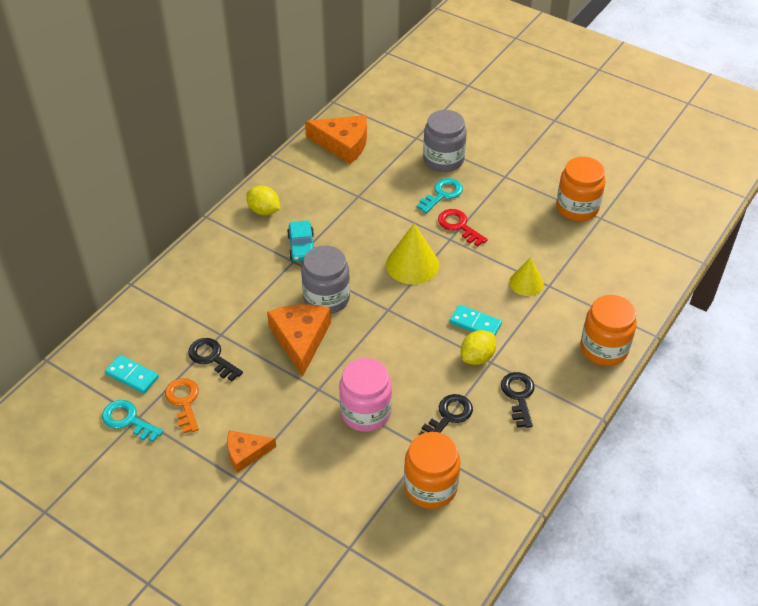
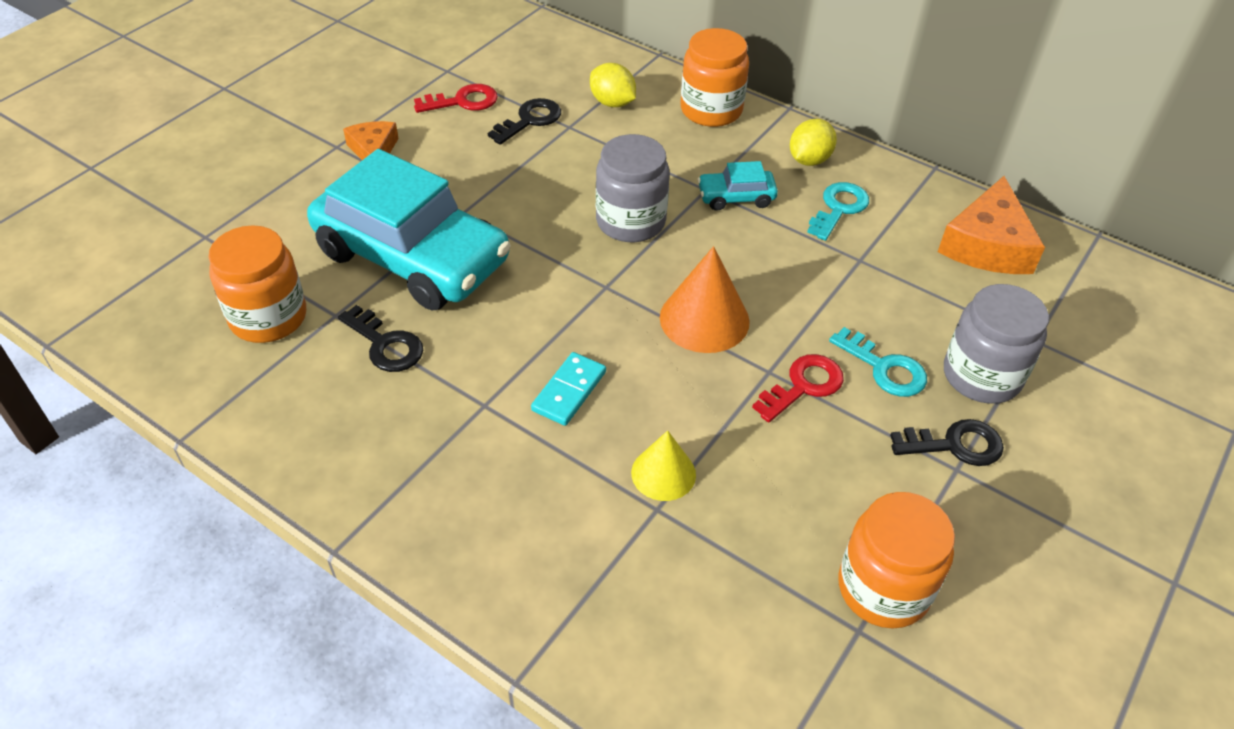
camera: 90 degrees right, 0 degrees up
turquoise key [102,400,163,442] -> turquoise key moved to [807,182,869,241]
turquoise domino [105,355,159,394] -> none
orange key [165,378,199,433] -> red key [414,84,498,113]
orange cheese [267,304,331,377] -> none
pink jar [339,358,392,432] -> turquoise car [307,149,511,310]
yellow cone [386,224,439,285] -> orange cone [660,246,750,353]
yellow lemon [461,330,496,365] -> yellow lemon moved to [590,63,636,107]
black key [501,372,535,428] -> black key moved to [890,419,1004,466]
orange jar [580,295,637,366] -> orange jar moved to [681,28,749,127]

